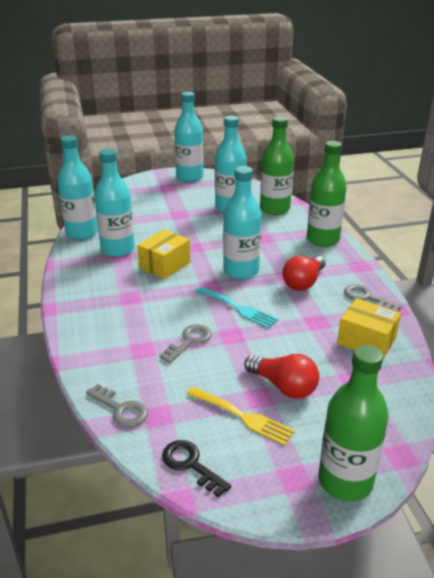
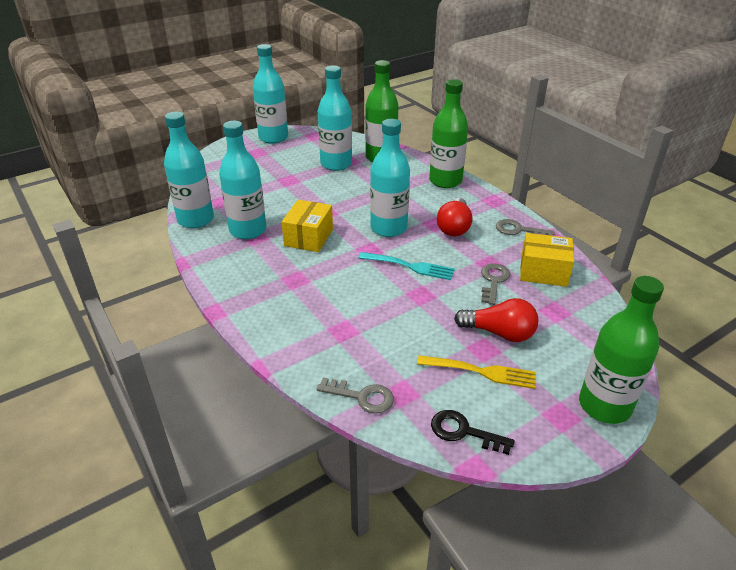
camera: 20 degrees left, 5 degrees up
grey key [159,324,212,363] -> grey key moved to [481,263,510,305]

